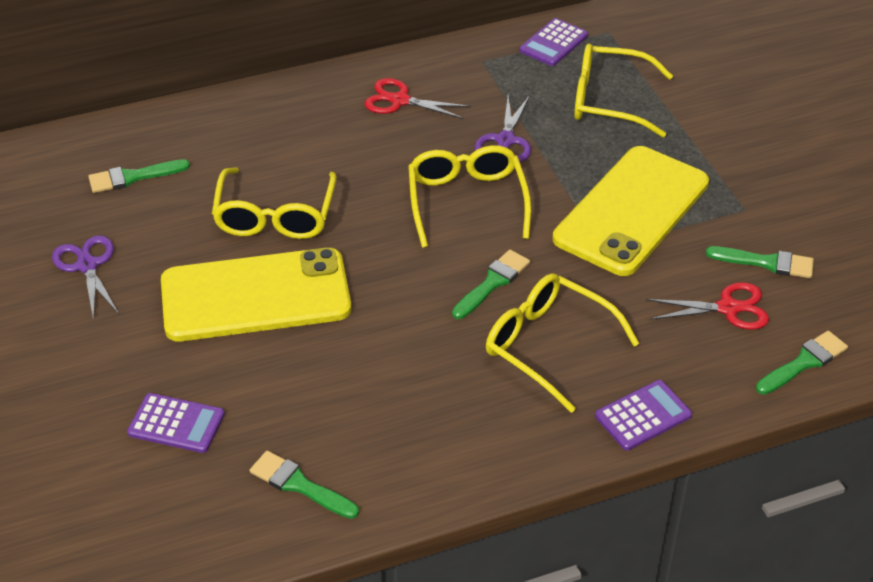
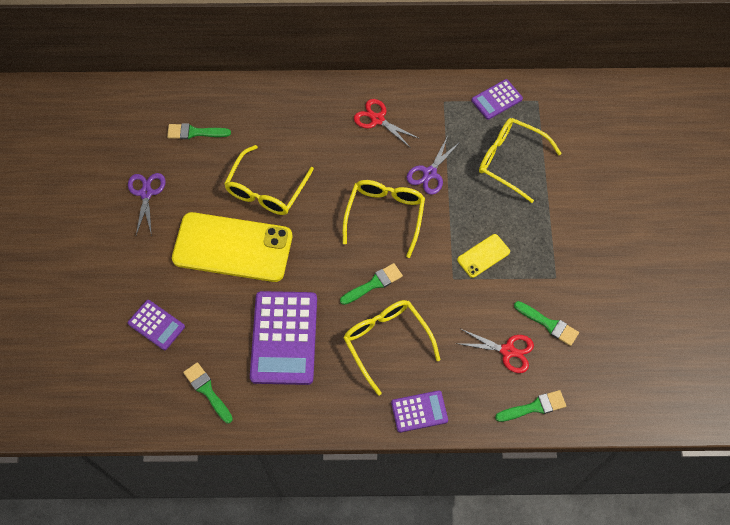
camera: 20 degrees right, 20 degrees up
yellow phone [553,146,709,276] -> yellow phone [457,234,510,278], size x0.44
none -> purple calculator [250,291,317,385]

